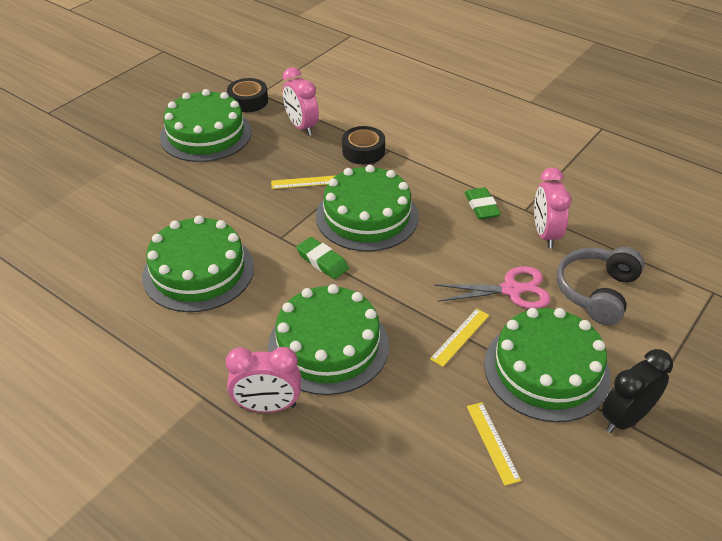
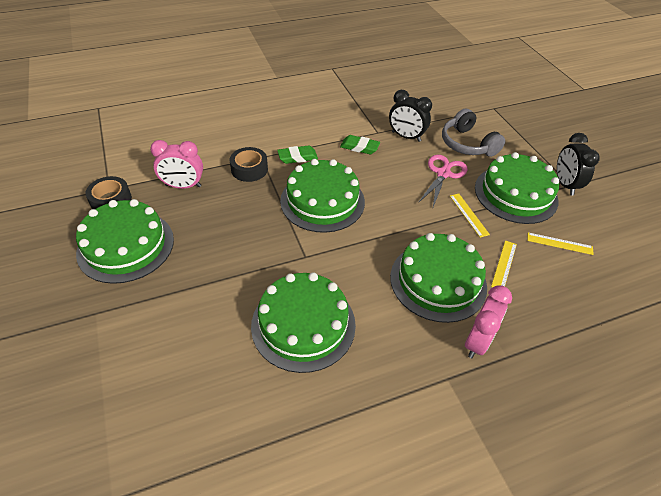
camera: 60 degrees left, 5 degrees up
yellow ruler [271,175,336,189] -> yellow ruler moved to [491,240,517,288]
green eraser [296,237,349,279] -> green eraser moved to [277,145,318,164]
pink clock [534,167,572,248] -> black clock [389,90,432,142]

